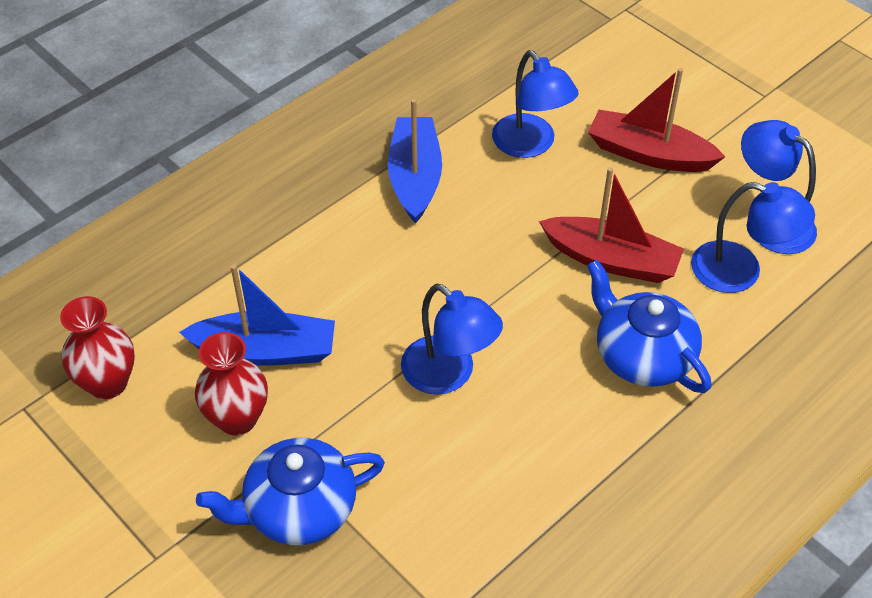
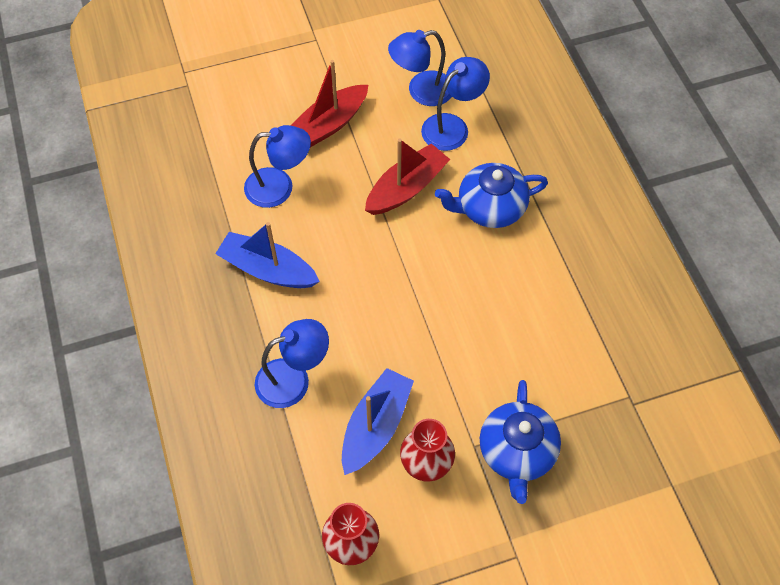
camera: 65 degrees left, 10 degrees up
blue lamp [401,284,503,395] -> blue lamp moved to [255,319,329,408]

